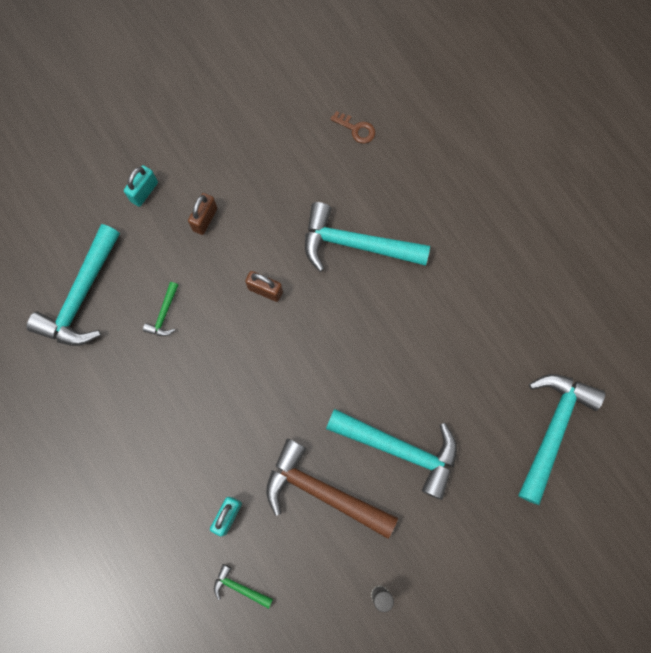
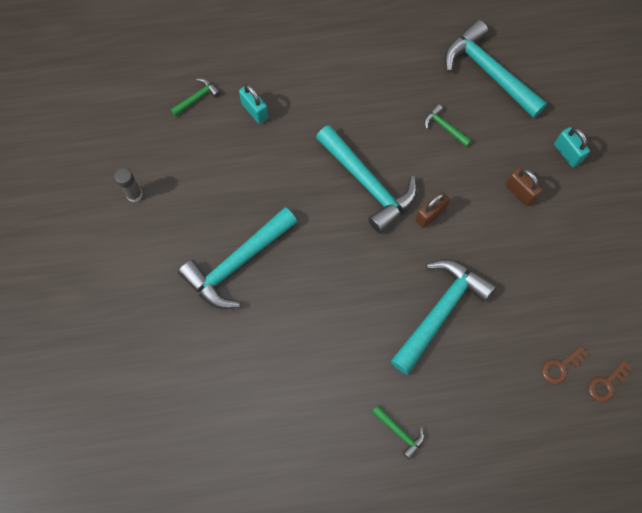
camera: 115 degrees right, 5 degrees down
brown hammer [266,439,398,539] -> none
turquoise hammer [518,374,606,505] -> turquoise hammer moved to [316,125,417,234]
none -> green hammer [372,406,424,459]
none -> brown key [588,360,632,402]

